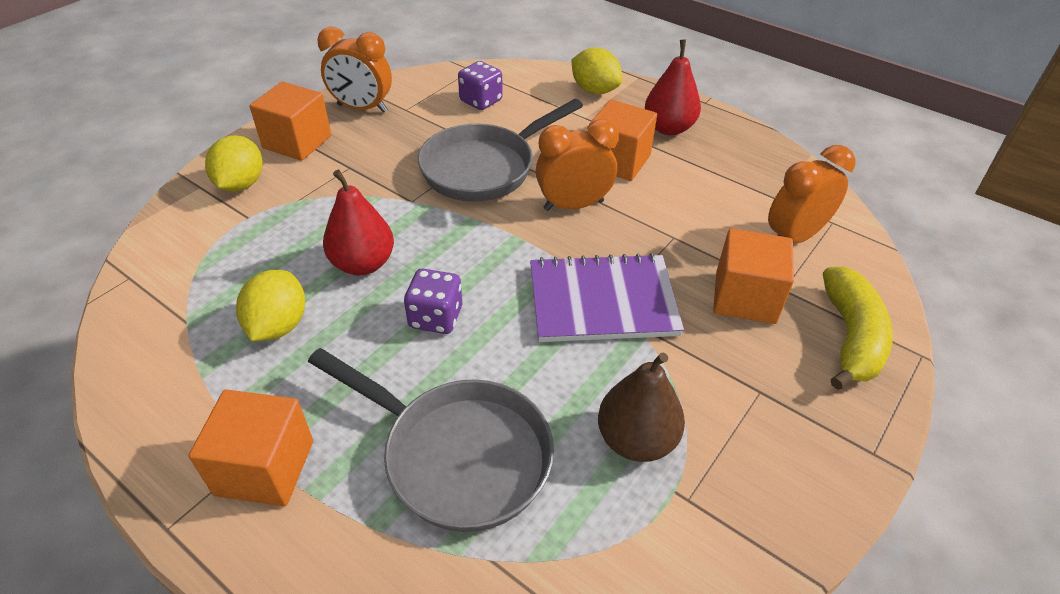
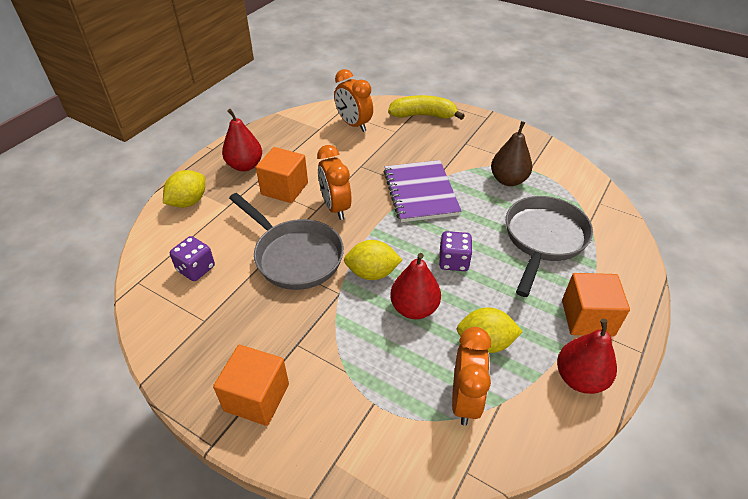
camera: 95 degrees left, 0 degrees up
yellow lemon [205,135,262,192] -> yellow lemon moved to [344,240,402,280]
orange clock [317,27,392,113] -> orange clock moved to [452,327,491,426]
orange cube [713,228,794,324] -> none
none -> red pear [557,319,617,394]

